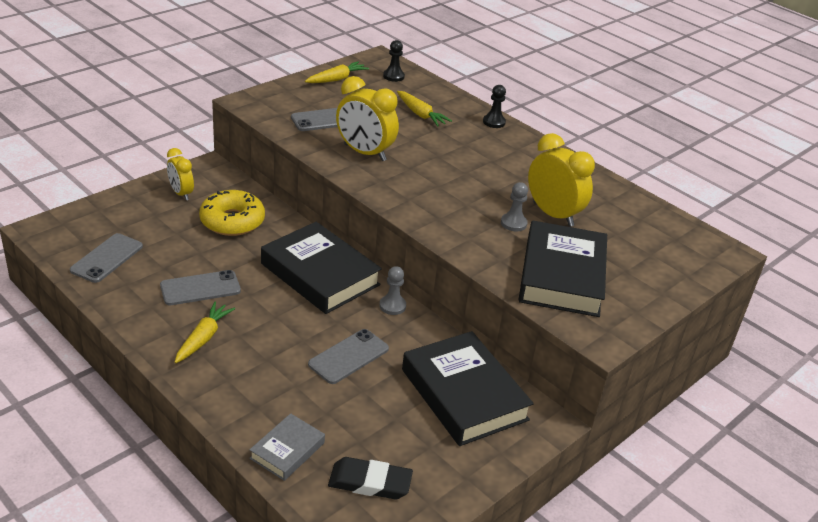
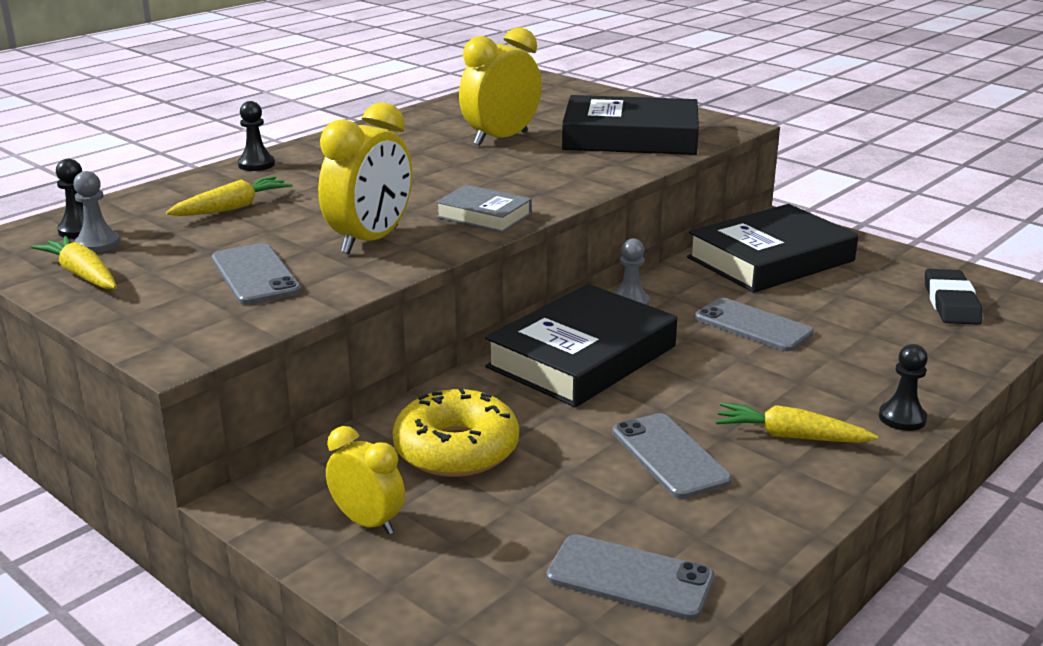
camera: 90 degrees left, 10 degrees down
yellow clock [167,148,194,200] -> yellow clock turned 105 degrees counterclockwise [326,426,405,535]
grey book [249,413,325,481] -> grey book moved to [436,185,532,233]
grey pawn [501,182,528,232] -> grey pawn moved to [73,171,120,253]
none -> black pawn [879,344,928,431]

